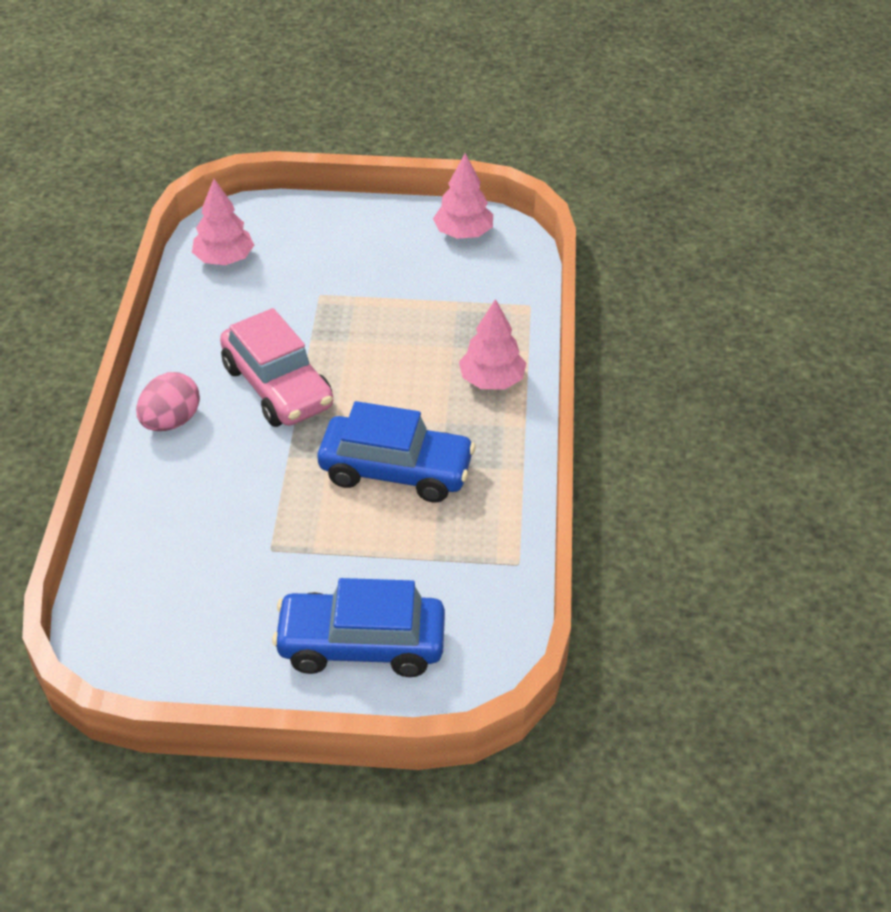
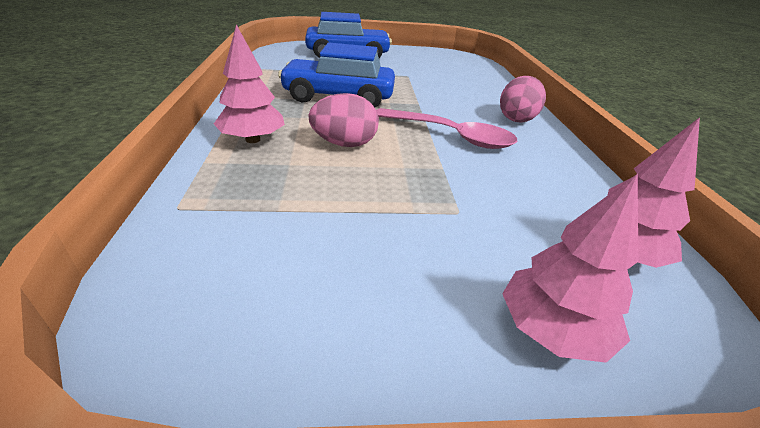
camera: 170 degrees right, 10 degrees down
pink car [220,308,333,427] -> pink spoon [376,108,517,149]
pink tree [433,153,493,239] -> pink tree moved to [502,174,638,363]
none -> pink egg [308,93,379,147]

